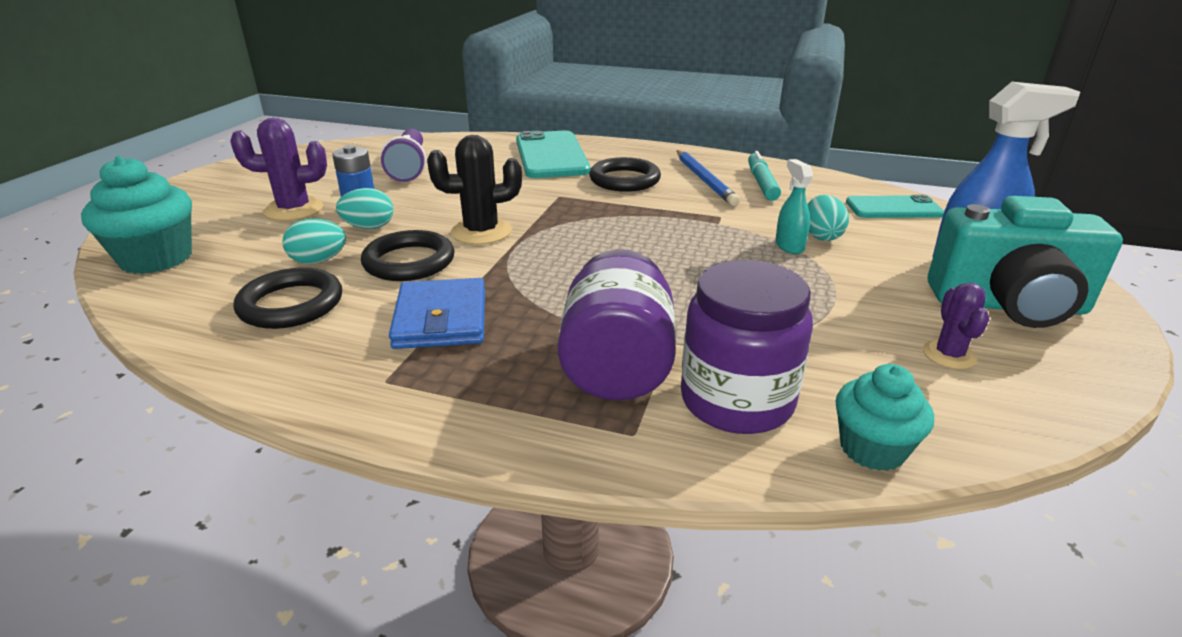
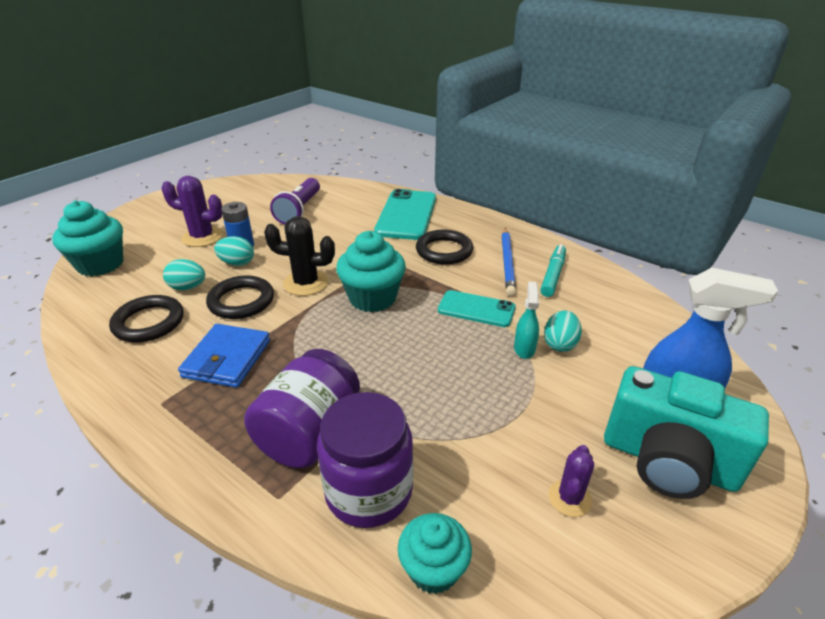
camera: 20 degrees right, 5 degrees up
turquoise phone [846,195,944,218] -> turquoise phone moved to [438,290,516,327]
none -> turquoise cupcake [336,231,406,312]

